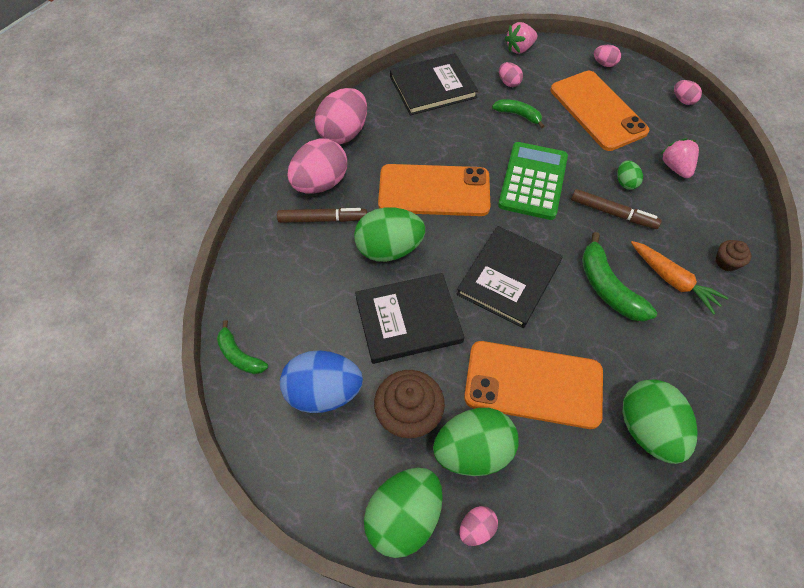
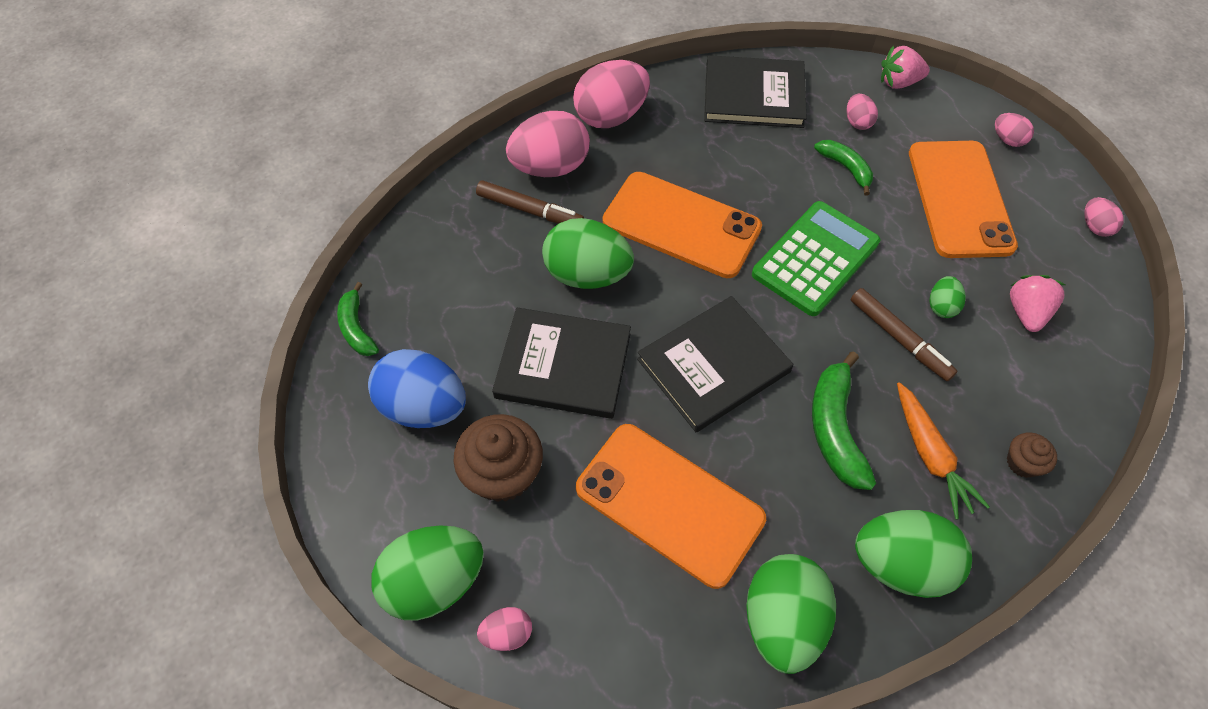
camera: 25 degrees right, 0 degrees up
green egg [433,408,518,476] -> green egg moved to [855,510,972,598]

